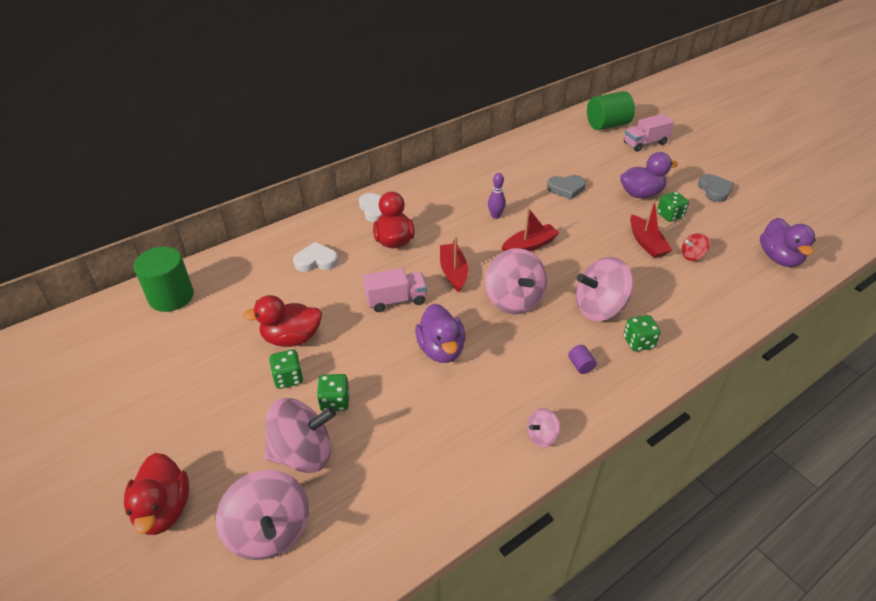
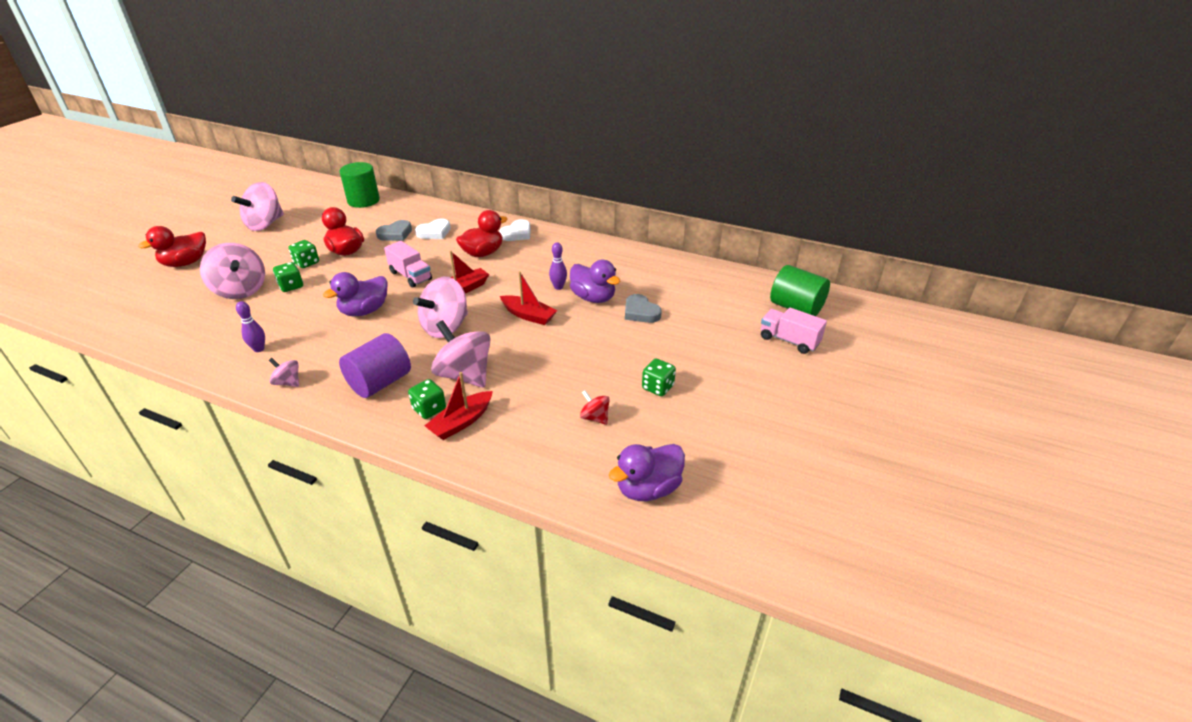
camera: 60 degrees right, 5 degrees down
pink spinning top [216,470,309,560] -> pink spinning top moved to [231,182,284,231]
white heart [293,242,338,272] -> white heart turned 90 degrees clockwise [415,219,451,239]
purple cylinder [568,345,597,374] -> purple cylinder [339,333,411,398], size x2.42
purple duck [620,152,678,198] -> purple duck moved to [570,260,621,303]
red boat [630,199,673,258] -> red boat moved to [425,372,493,440]
grey heart [698,174,734,202] -> grey heart moved to [376,220,412,241]
none -> purple bowling pin [236,301,265,352]

